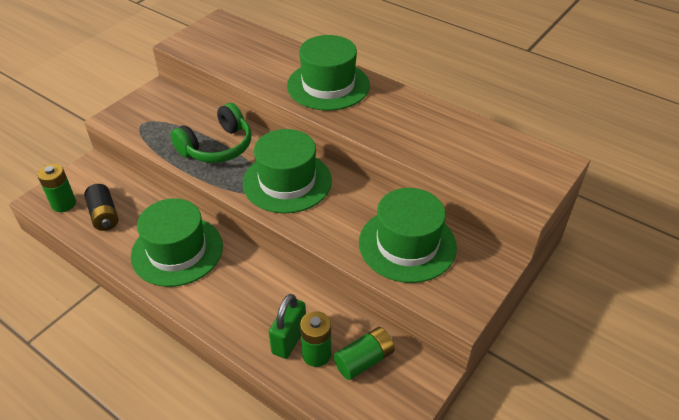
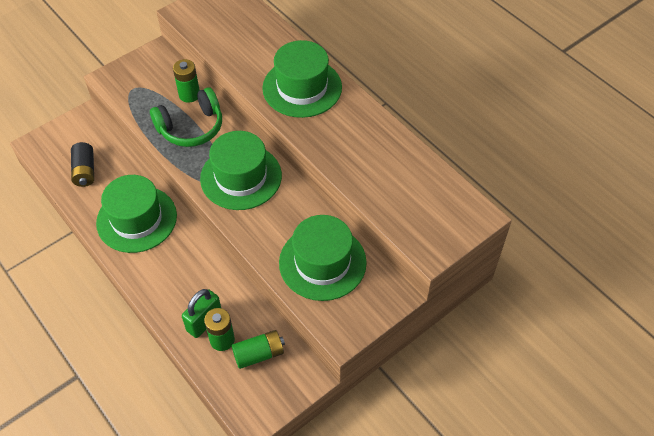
camera: 15 degrees right, 10 degrees up
green battery [37,164,76,212] -> green battery moved to [173,59,200,103]

